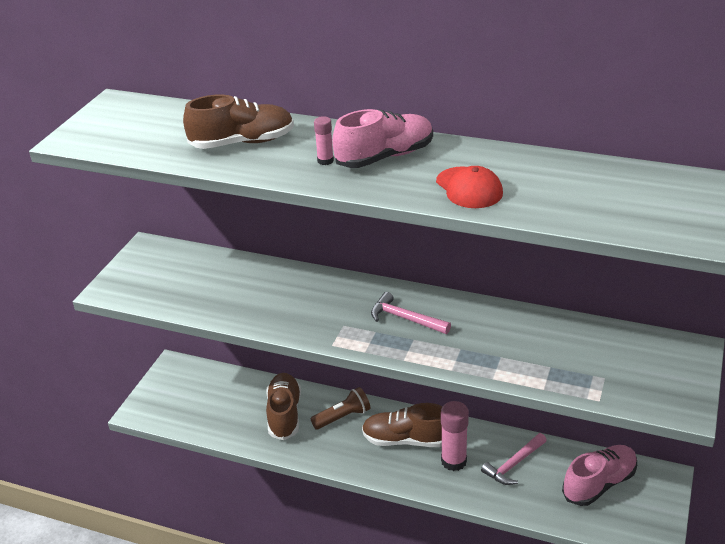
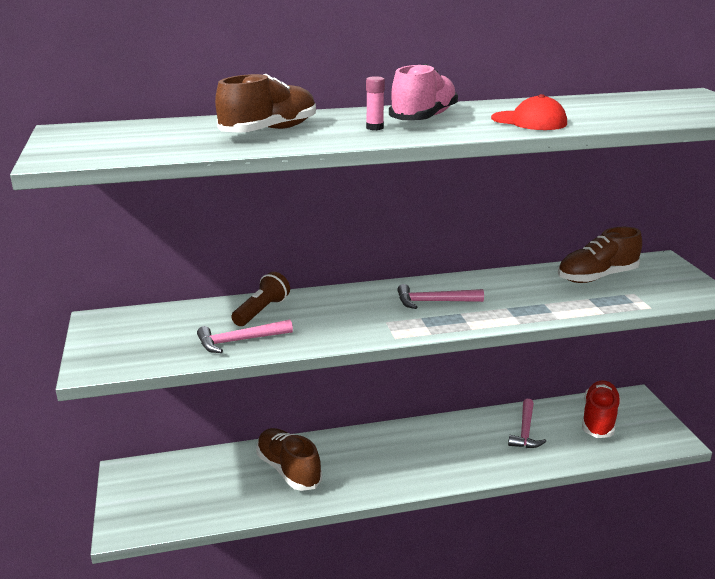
camera: 35 degrees left, 10 degrees down
brown flashlight [311,387,370,430] -> brown flashlight moved to [231,272,290,326]
brown shoe [362,403,443,447] -> brown shoe moved to [558,227,642,283]
pink glue stick [441,401,469,471] -> none
pink shoe [562,445,637,506] -> red shoe [582,381,621,438]
none -> pink hammer [197,320,293,353]

